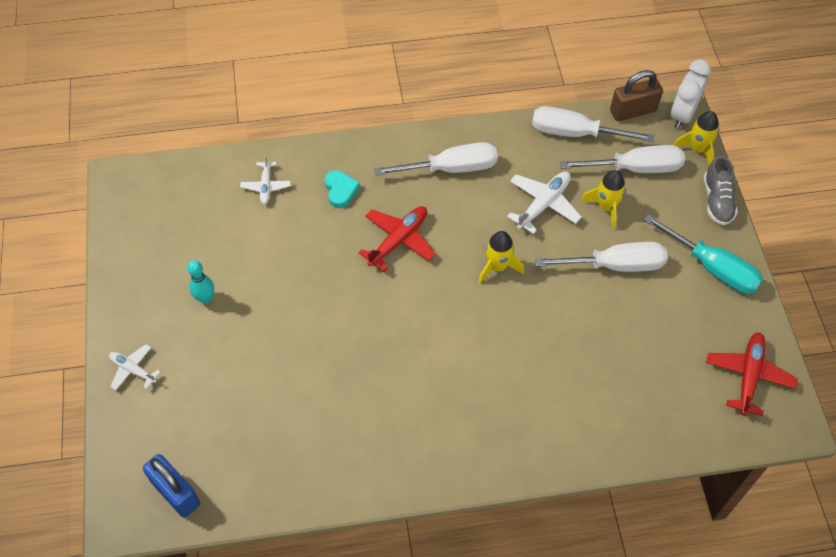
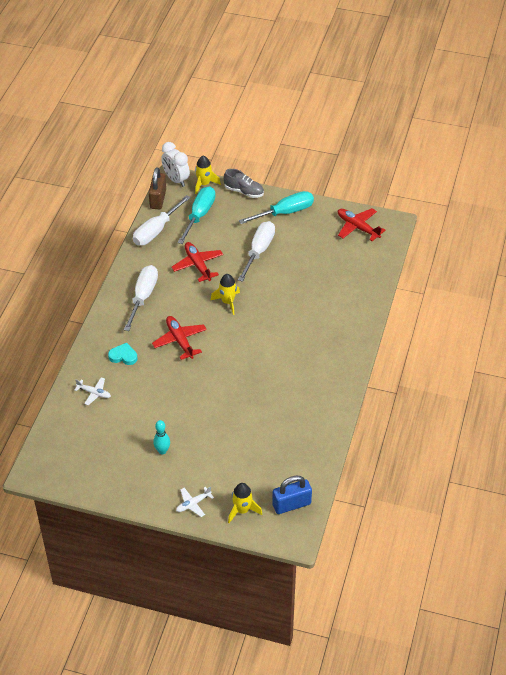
camera: 65 degrees left, 10 degrees down
white plane [507,171,582,234] -> red plane [171,242,223,282]
white screwdriver [560,145,685,173] -> turquoise screwdriver [177,186,215,244]
yellow rocket [581,170,626,229] -> yellow rocket moved to [228,483,262,523]

